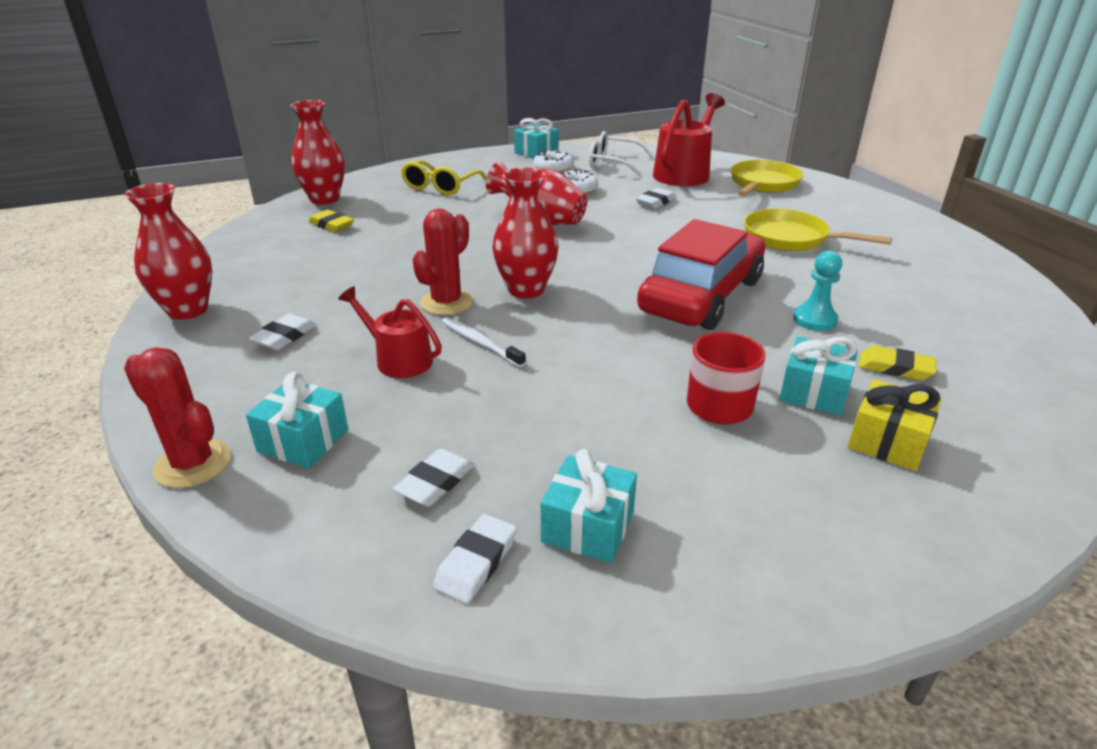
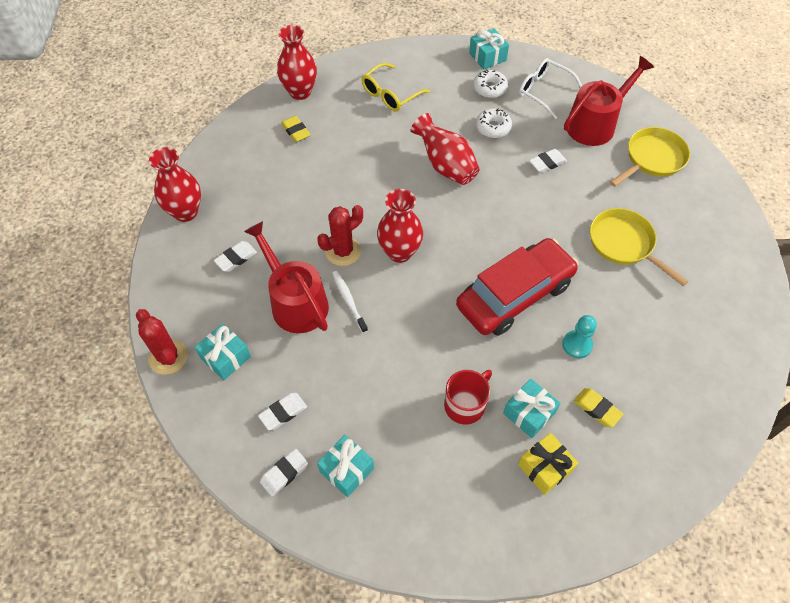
camera: 20 degrees right, 25 degrees up
red watering can [338,286,442,378] -> red watering can [244,221,329,333], size x1.64

